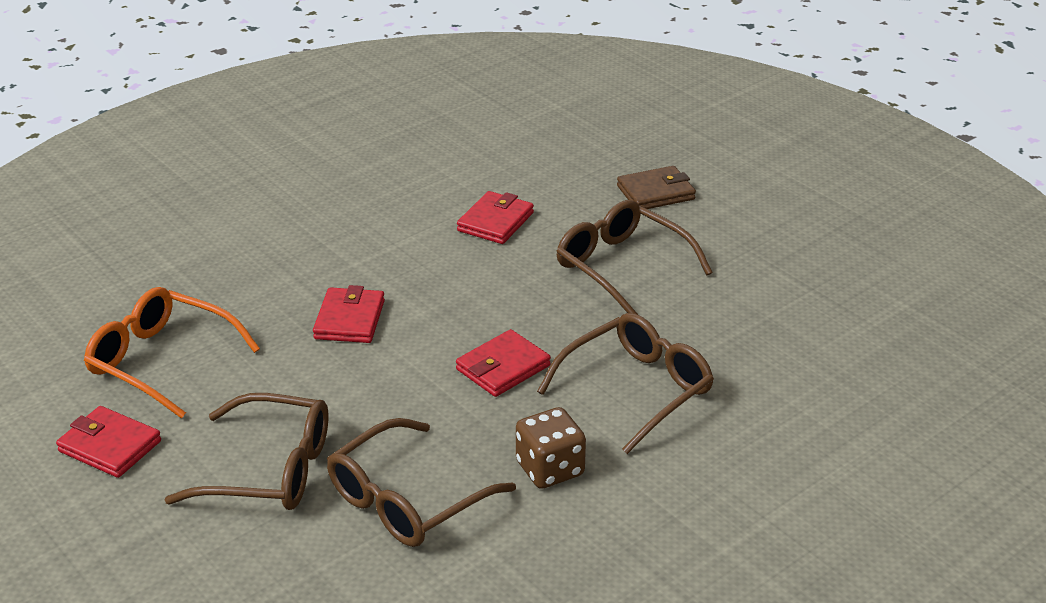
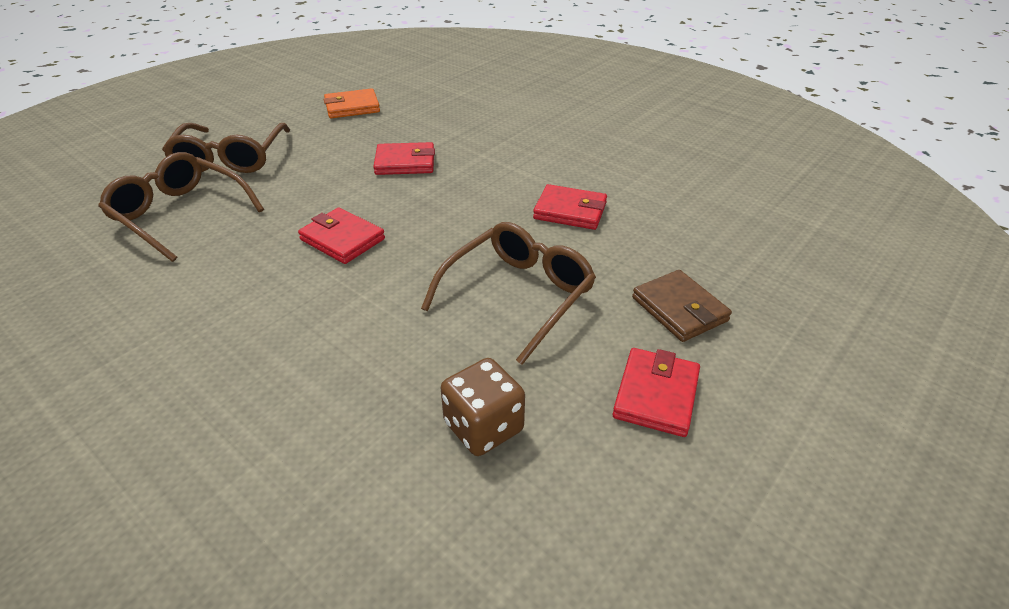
camera: 80 degrees right, 5 degrees up
red wallet [56,406,161,478] -> red wallet moved to [613,348,700,437]
orange glasses [84,287,260,419] -> orange wallet [323,88,380,118]
brown dice [516,407,586,489] -> brown dice moved to [441,358,525,456]
brown glasses [537,313,714,454] -> none

